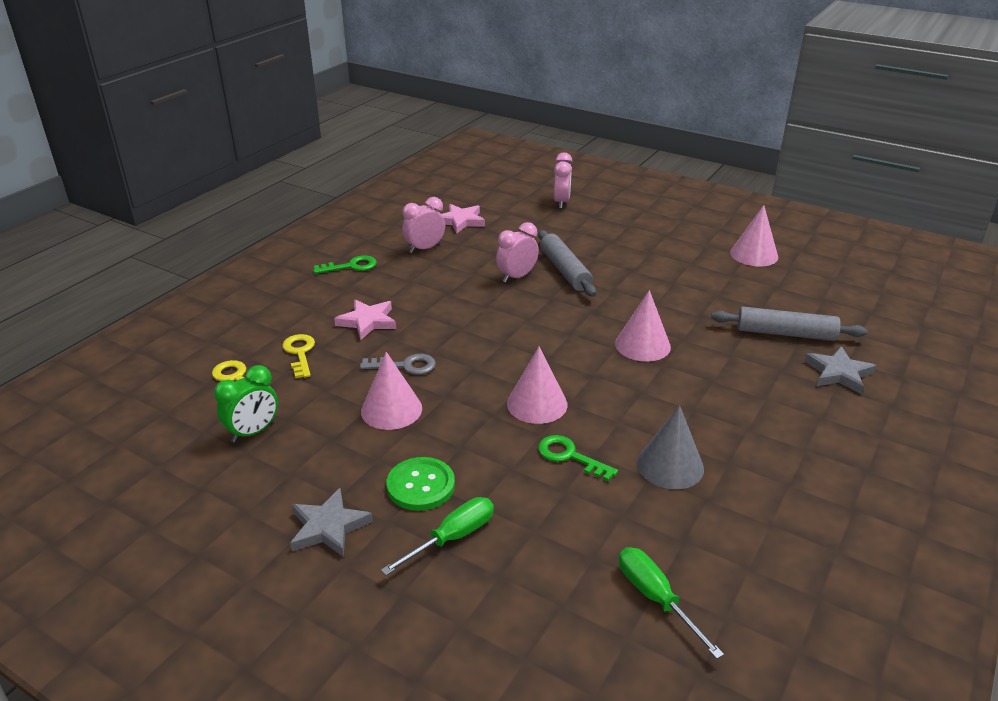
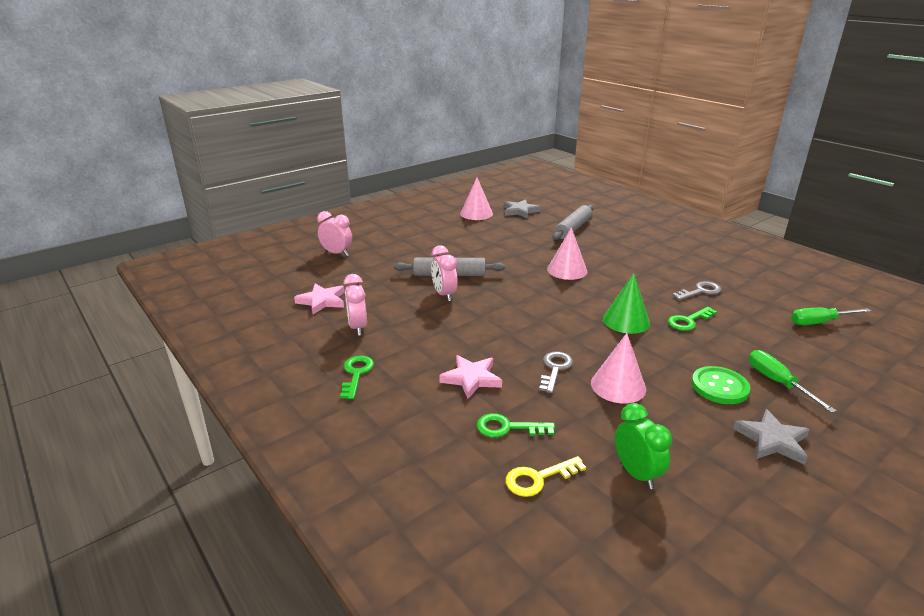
camera: 70 degrees left, 5 degrees down
yellow key [282,334,315,378] -> green key [476,413,555,438]
pink cone [507,347,567,424] -> green cone [603,273,650,334]
grey cone [637,406,704,489] -> grey key [672,281,721,300]
grey star [804,346,877,394] -> grey star moved to [504,199,541,219]

